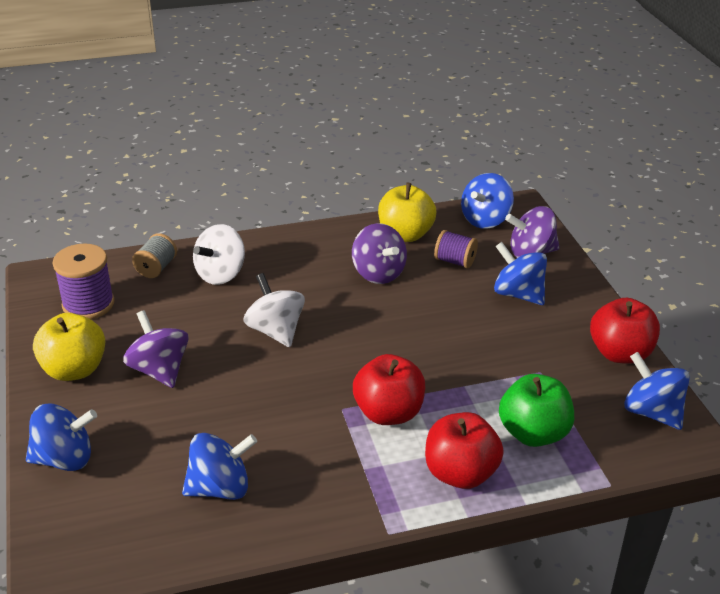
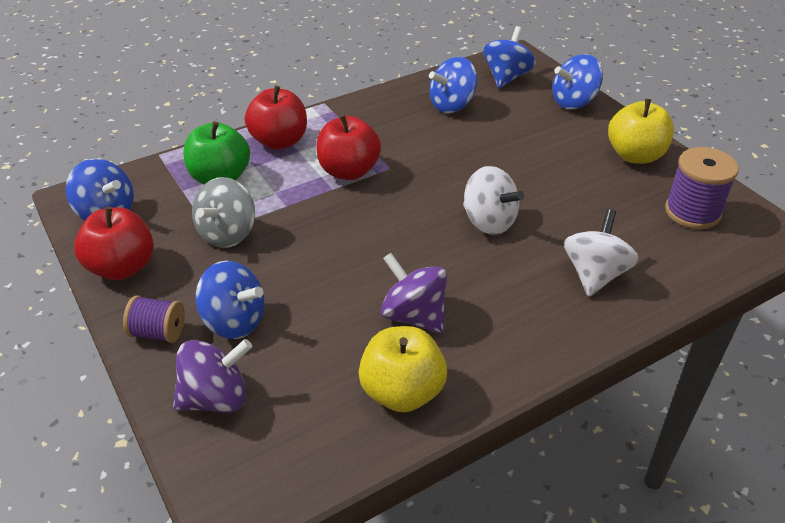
camera: 165 degrees right, 5 degrees up
purple spinning top [123,310,189,388] -> none
grey spool [132,233,177,278] -> none
purple spool [434,230,478,268] -> purple spool moved to [123,296,185,343]
blue spinning top [461,173,514,229] -> blue spinning top moved to [483,26,536,88]
none -> grey spinning top [192,177,255,248]

